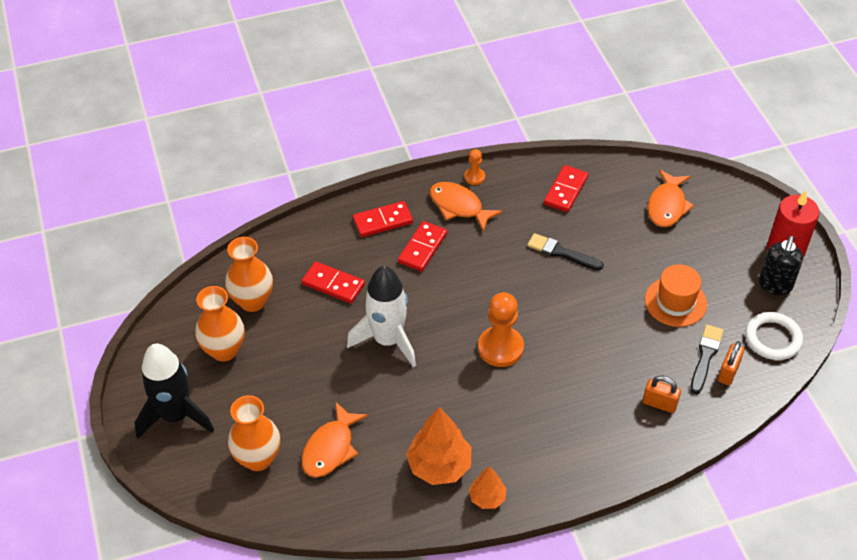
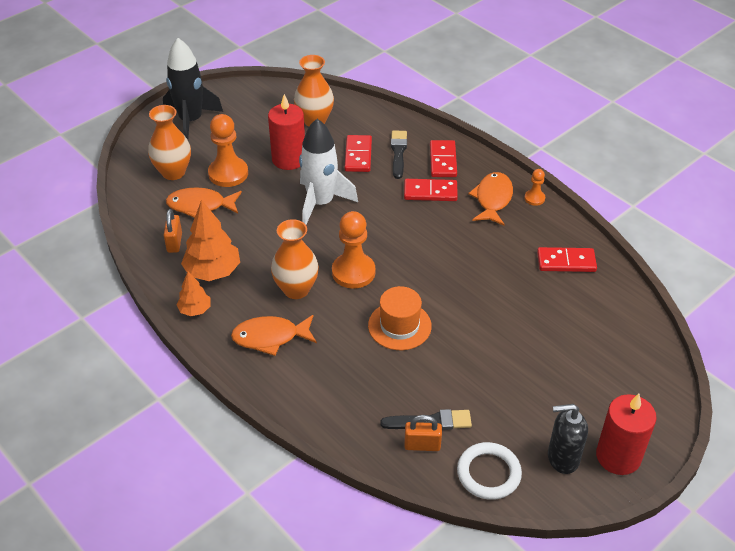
camera: 65 degrees right, 5 degrees down
orange vase [195,286,245,361] -> orange vase moved to [271,219,319,299]
red domino [353,201,413,237] -> red domino turned 45 degrees clockwise [430,140,457,177]
black brush [527,233,604,270] -> black brush moved to [391,130,407,179]
orange padlock [643,376,681,413] -> orange padlock moved to [164,209,182,253]
orange hat [645,264,707,327] -> orange hat moved to [368,286,432,350]
orange fish [647,169,694,227] -> orange fish moved to [231,315,317,356]
none -> orange pawn [208,114,248,187]
none -> red candle [268,94,305,170]

